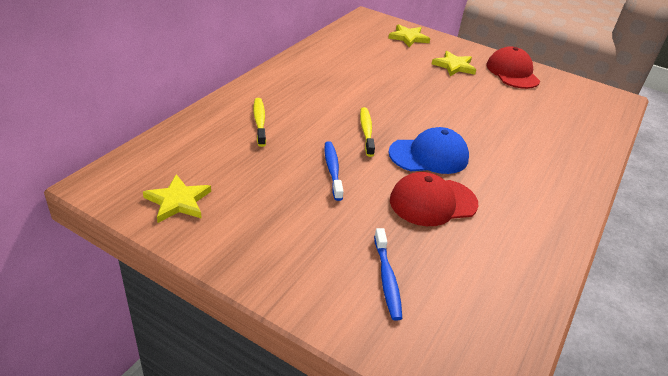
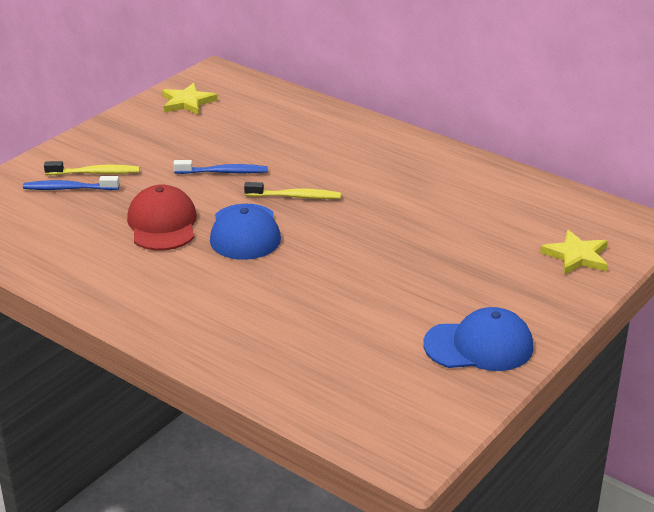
camera: 100 degrees right, 5 degrees down
yellow toothbrush [253,98,266,147] -> yellow toothbrush moved to [44,161,140,175]
yellow star [432,51,476,76] -> none
red cap [487,47,540,89] -> blue cap [423,307,533,371]

